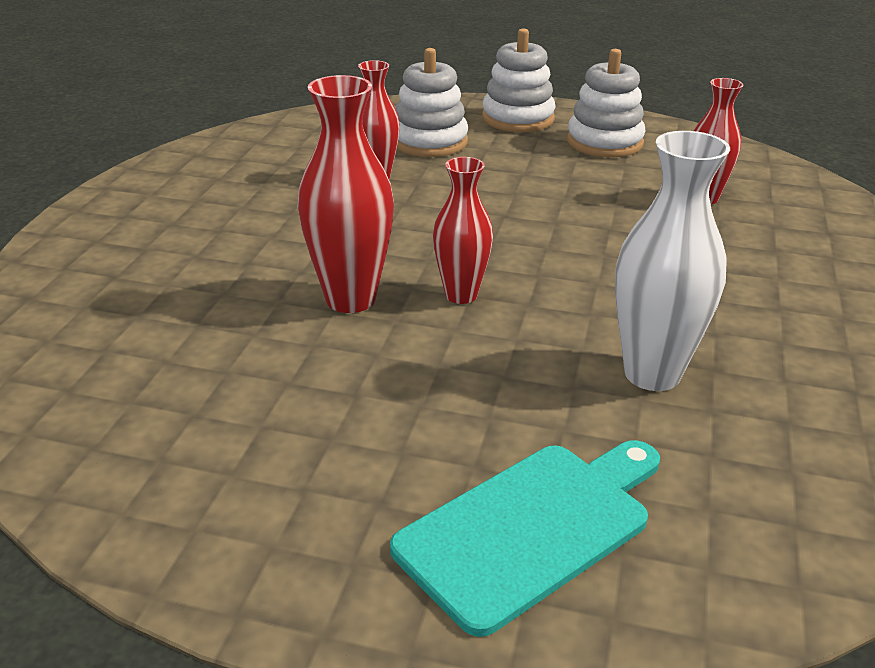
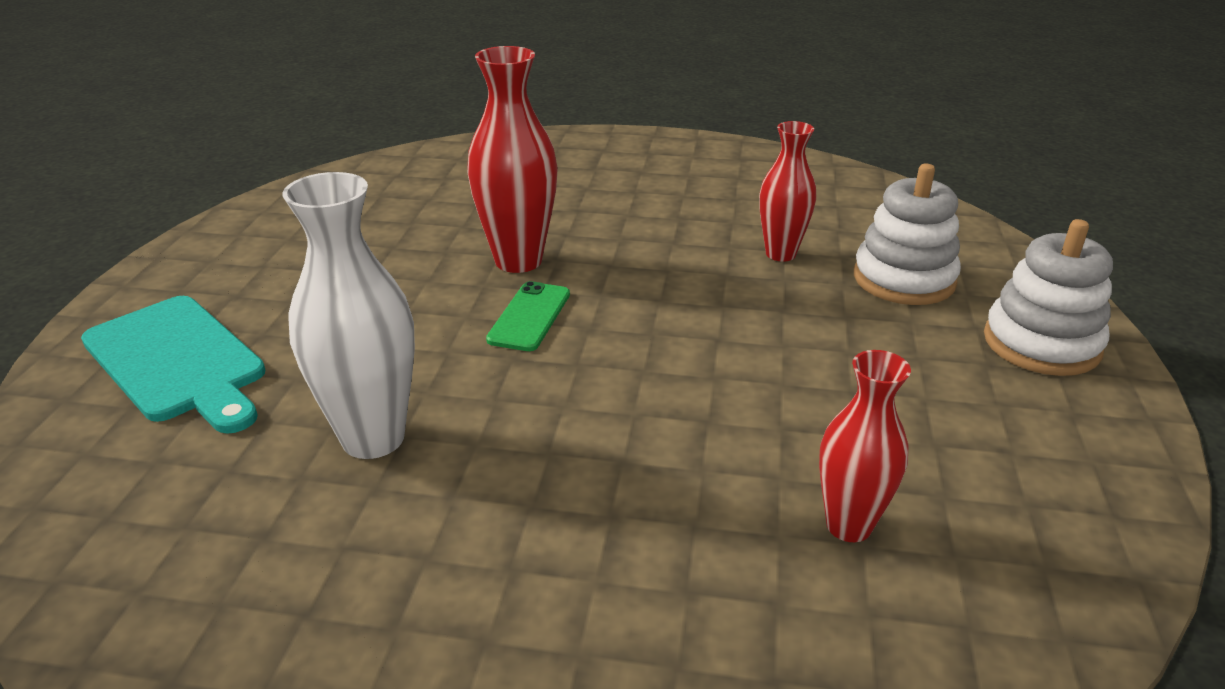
camera: 85 degrees right, 0 degrees up
red vase [433,157,493,304] -> green phone [486,281,570,351]
white stacking toy [567,49,646,157] -> none

